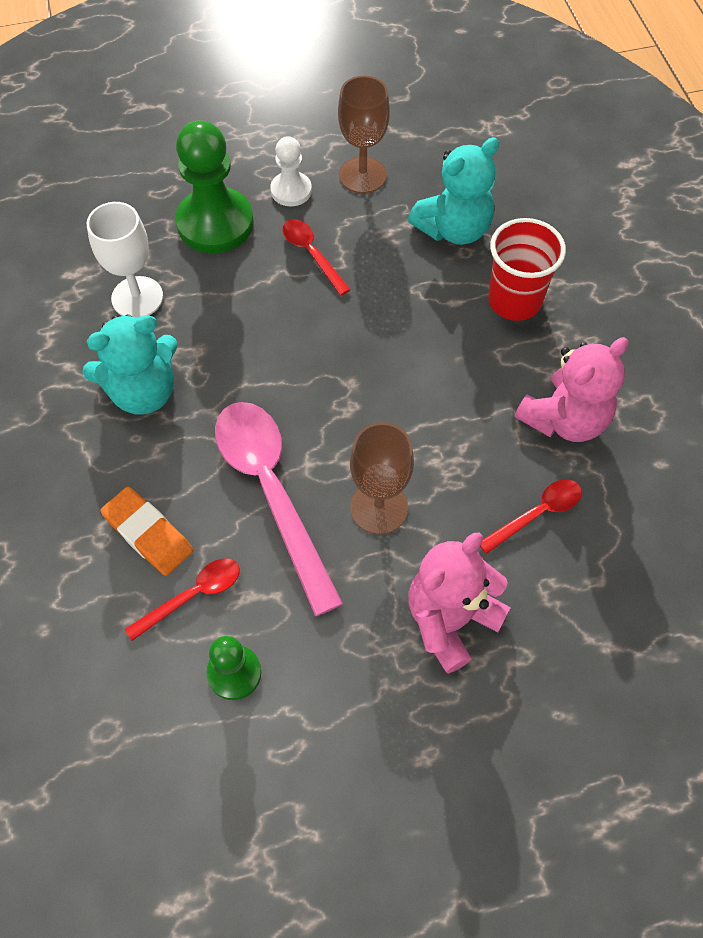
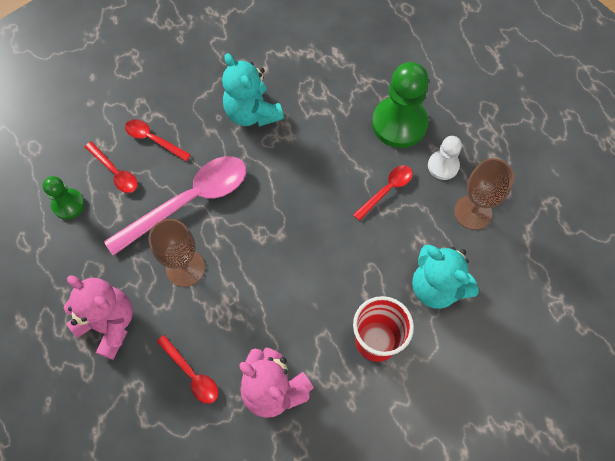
camera: 80 degrees right, 5 degrees up
white goblet [87,202,163,318] -> none
orange eraser [100,486,193,576] -> red spoon [125,119,191,161]

